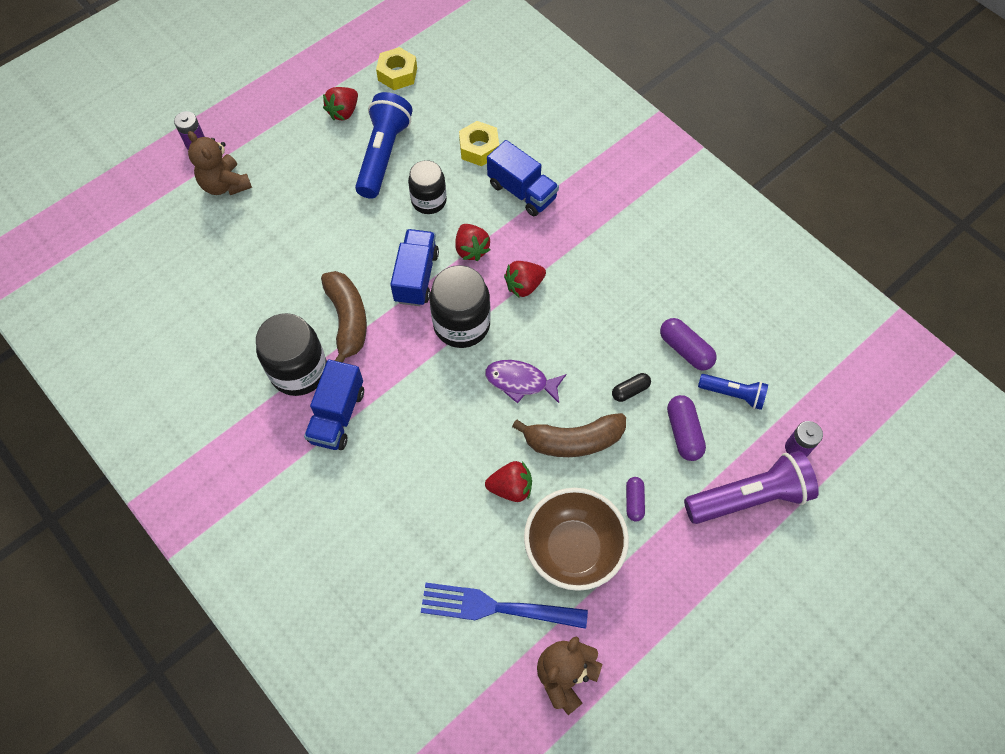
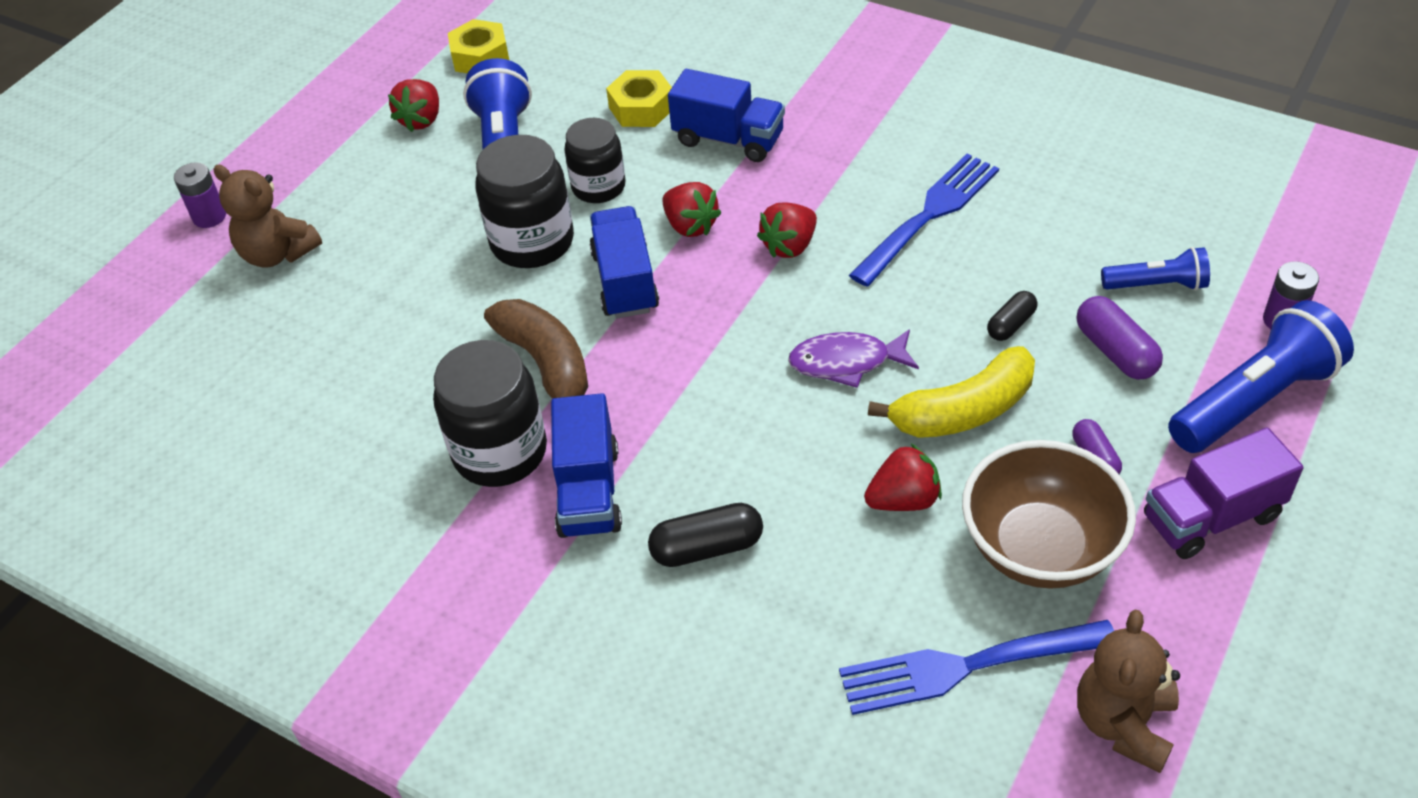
camera: 15 degrees left, 15 degrees down
black jar [429,265,491,348] -> black jar moved to [475,135,574,268]
brown banana [512,413,626,457] -> yellow banana [868,346,1035,438]
purple capsule [660,318,717,370] -> none
purple flashlight [684,451,819,524] -> blue flashlight [1168,300,1354,453]
none -> black capsule [648,503,763,567]
none -> blue fork [849,154,999,287]
none -> purple truck [1144,428,1303,559]

